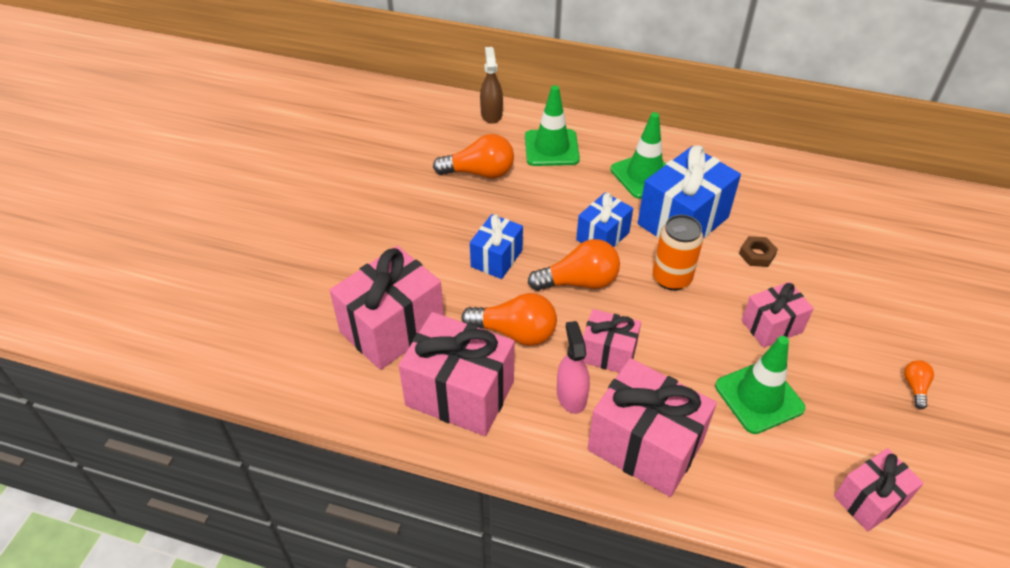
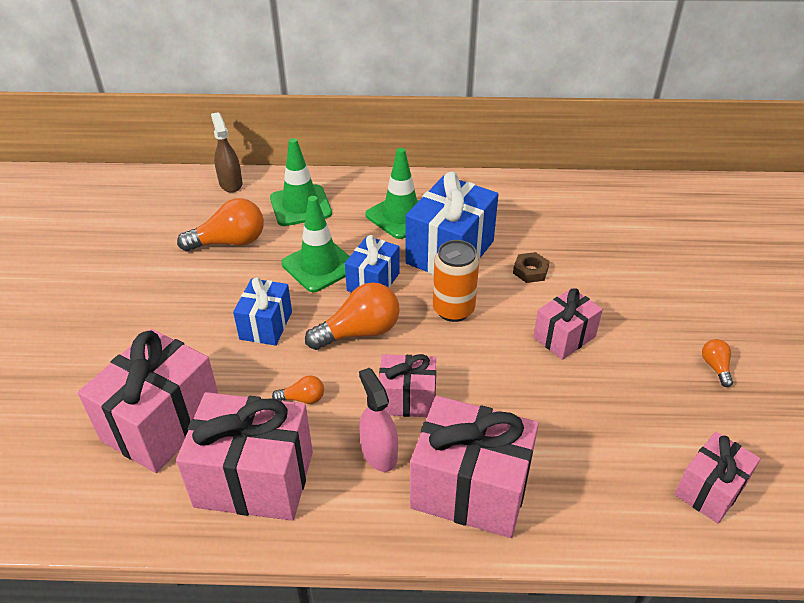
camera: 15 degrees left, 5 degrees down
orange light bulb [461,293,557,346] -> orange light bulb [272,375,324,404], size x0.49
green traffic cone [715,336,805,434] -> green traffic cone moved to [281,196,350,292]

